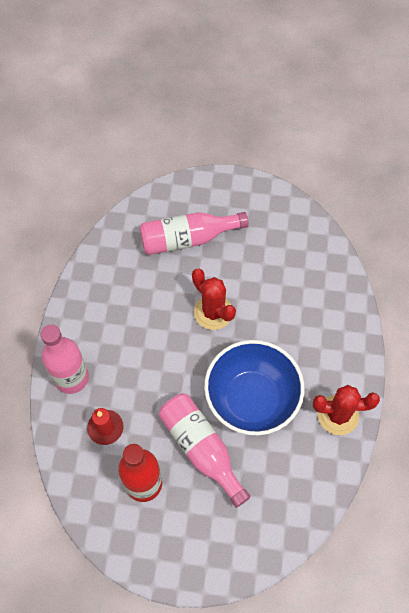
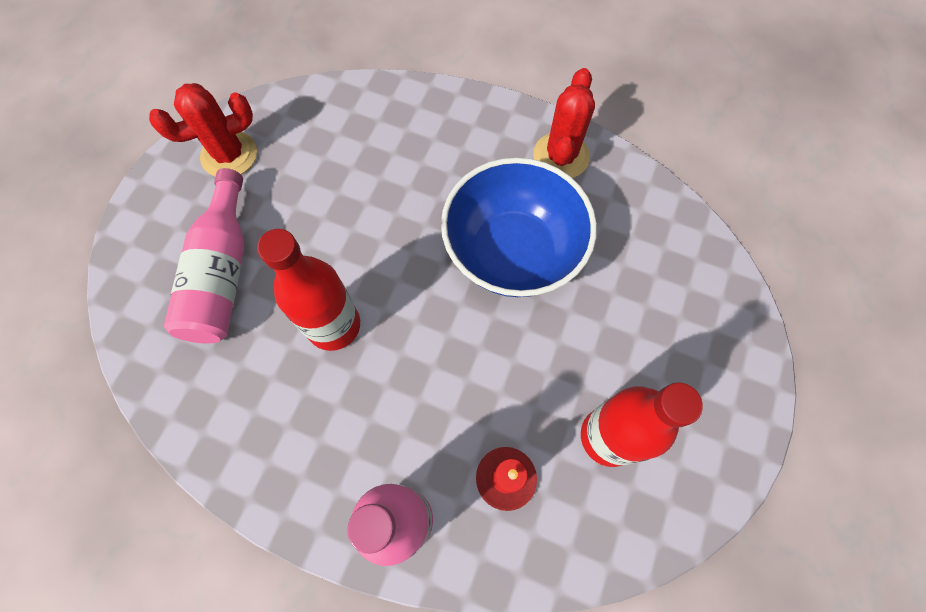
camera: 75 degrees left, 5 degrees up
pink bottle [159,394,250,508] -> none
red cactus [192,269,236,330] -> red cactus moved to [149,83,257,177]
none -> red bottle [257,229,360,351]

